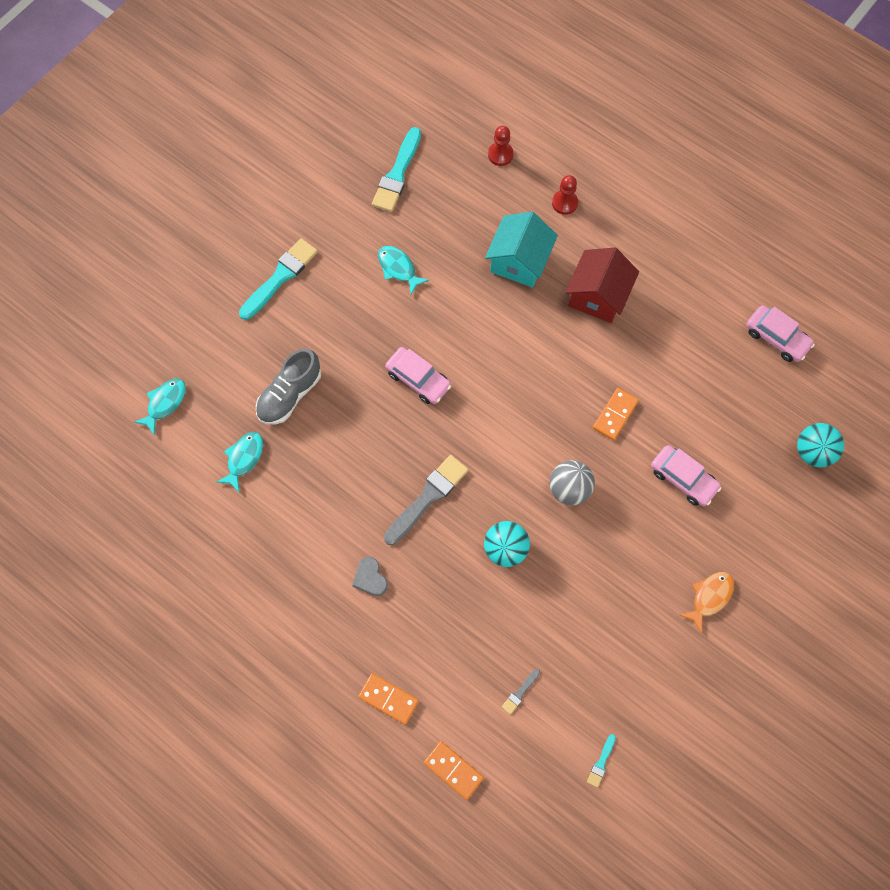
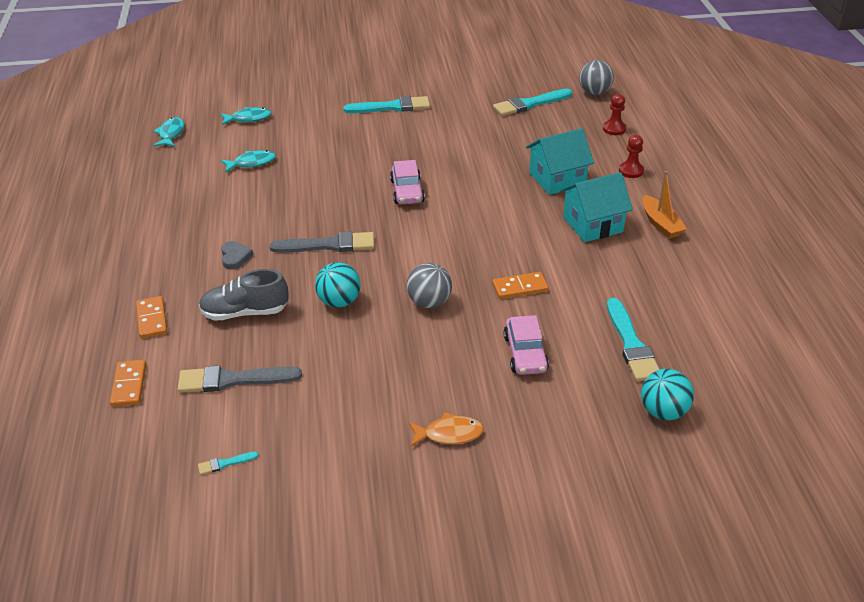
camera: 45 degrees right, 30 degrees down
grey shoe [256,349,321,424] -> grey shoe moved to [199,269,289,321]
grey heart [352,557,388,596] -> grey heart turned 150 degrees clockwise [221,241,253,269]
turquoise fish [378,246,429,294] -> turquoise fish moved to [153,117,184,147]
grey brush [502,669,540,714] -> grey brush [178,366,302,393], size x2.23
red house [565,247,639,323] -> turquoise house [560,172,633,242]
pink car [746,305,815,362] -> none
none -> grey ball [579,60,614,95]
none -> turquoise brush [607,298,660,381]
none -> orange boat [642,171,687,239]

